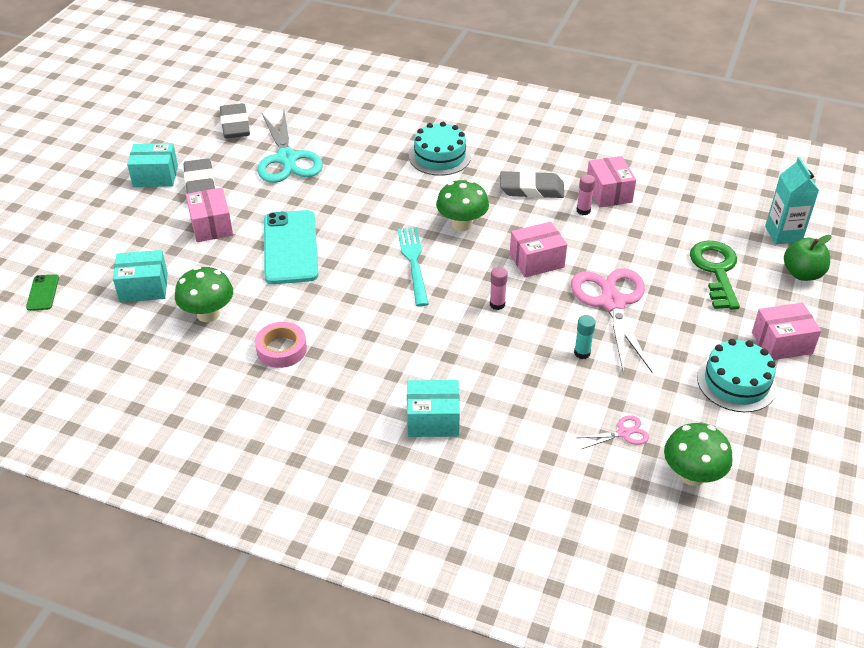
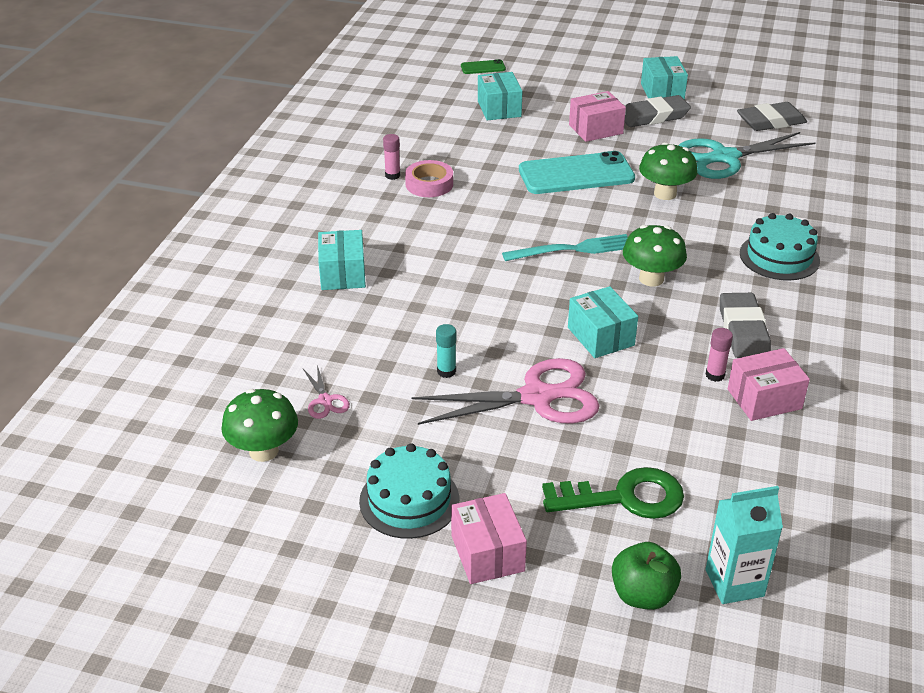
camera: 85 degrees right, 5 degrees down
green mushroom [175,267,233,322] -> green mushroom moved to [639,142,698,200]
pink glue stick [490,267,508,310] -> pink glue stick moved to [383,134,400,180]
pink box [510,222,567,277] -> turquoise box [568,286,638,358]

